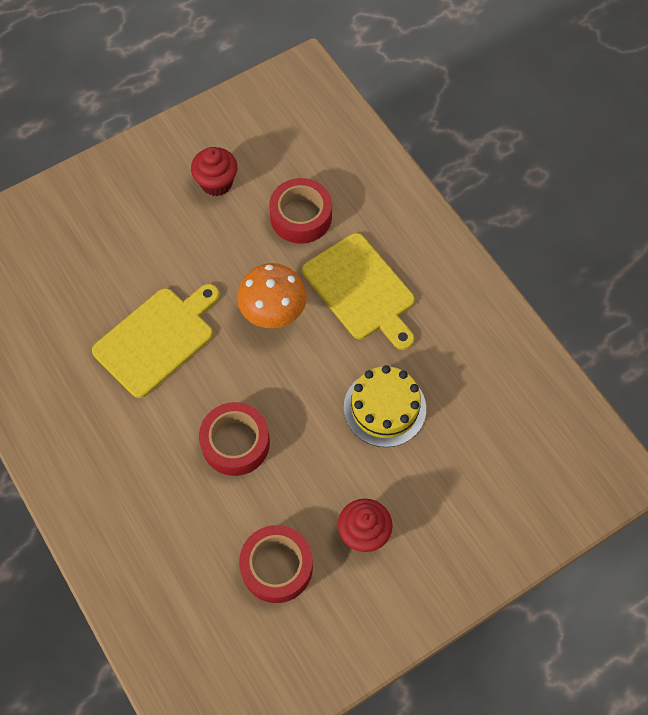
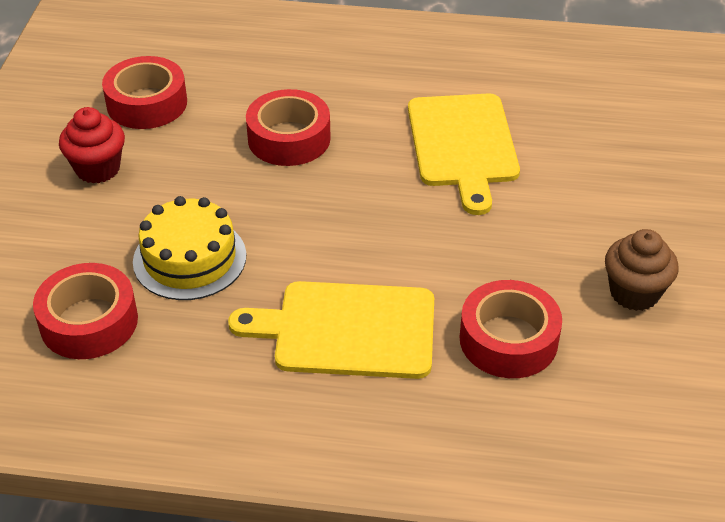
camera: 130 degrees right, 20 degrees down
red cupcake [191,147,238,196] -> brown cupcake [605,229,679,311]
orange mushroom [237,263,307,328] -> none
none -> red tape [33,263,138,359]

